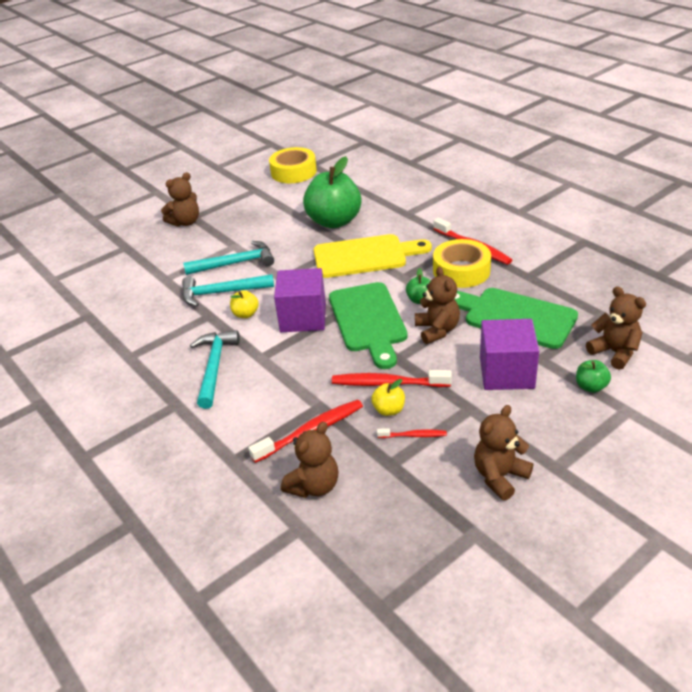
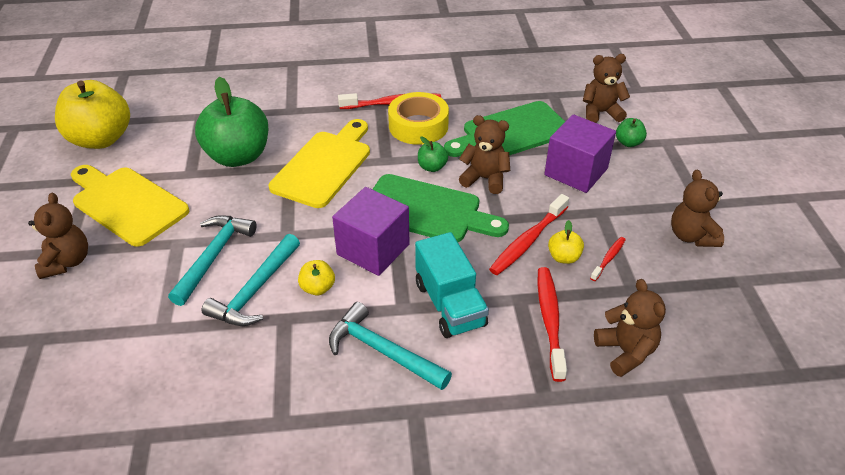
camera: 60 degrees left, 5 degrees up
yellow tape [269,147,317,183] -> yellow apple [55,80,130,149]
none -> yellow cutting board [71,165,189,247]
none -> turquoise truck [415,232,489,338]

